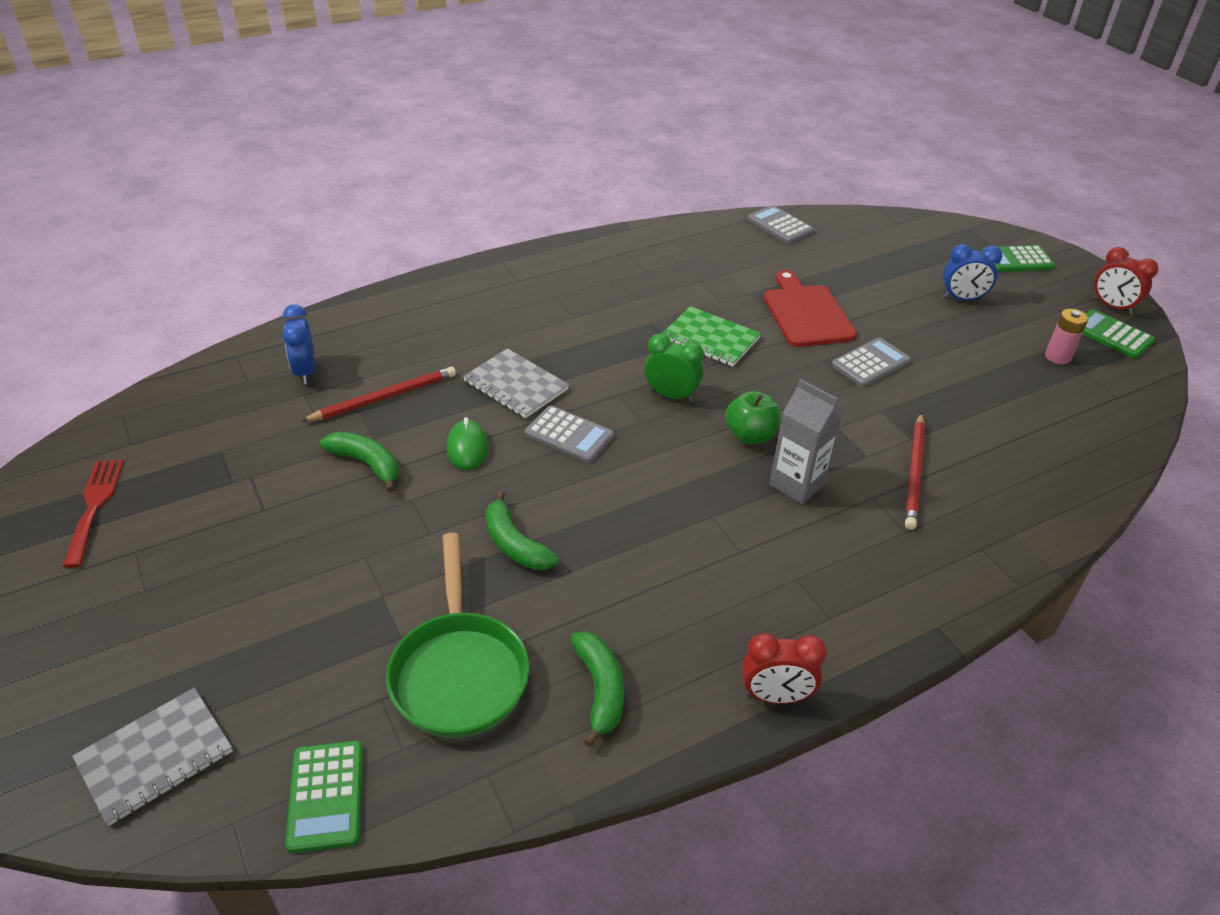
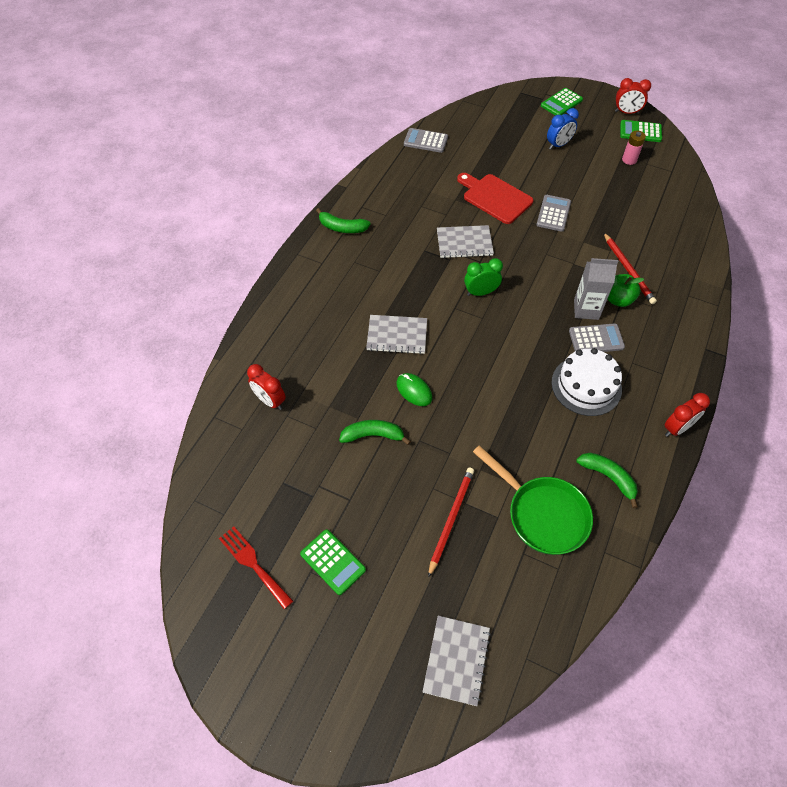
camera: 35 degrees left, 15 degrees up
blue clock [283,304,315,384] -> red clock [247,364,286,410]
green calculator [285,741,363,853] -> green calculator moved to [300,529,366,595]
red pencil [302,367,456,421] -> red pencil moved to [428,467,474,578]
green banana [485,491,559,570] -> green banana moved to [316,208,371,233]
grey calculator [525,406,614,463] -> grey calculator moved to [569,323,625,352]
green notebook [662,306,761,367] -> grey notebook [437,225,494,258]
green apple [725,391,780,444] -> green apple moved to [608,274,644,307]
none -> white cake [551,348,622,416]

